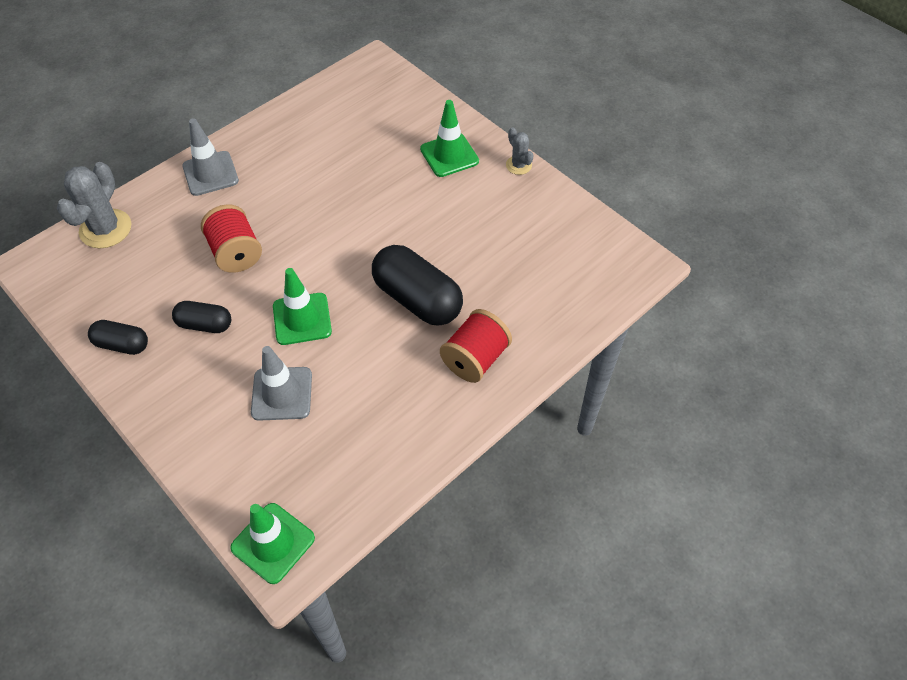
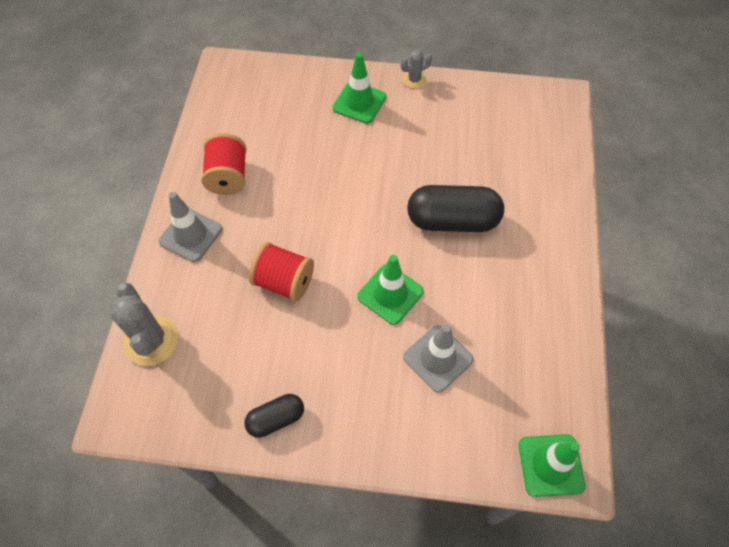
camera: 40 degrees left, 5 degrees up
black capsule [172,301,231,333] -> none
red spool [440,309,512,383] -> red spool moved to [201,133,247,195]
grey cactus [506,127,534,175] -> grey cactus turned 45 degrees counterclockwise [400,50,432,88]

